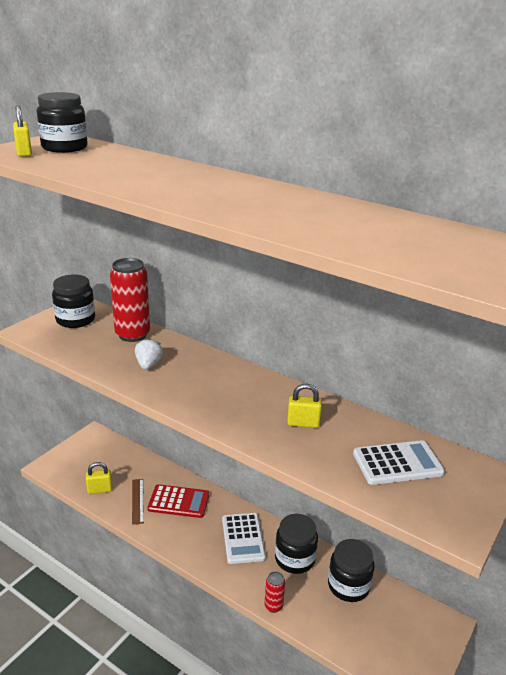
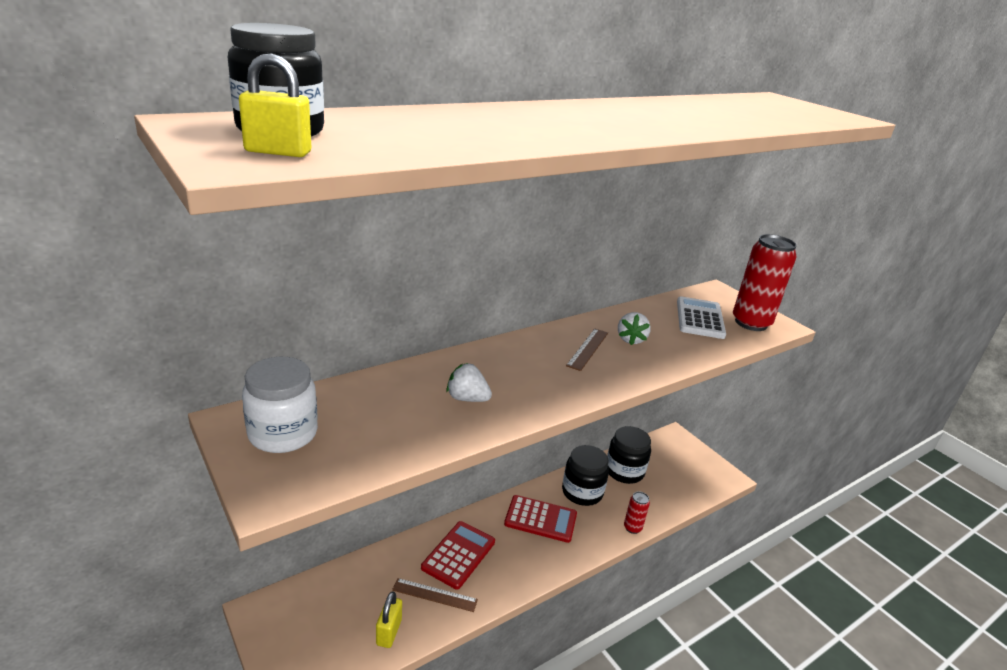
camera: 70 degrees left, 0 degrees up
black jar [52,274,95,328] -> white jar [242,357,318,453]
red can [110,258,150,342] -> red can moved to [733,234,797,331]
white calculator [222,513,266,564] -> red calculator [504,495,577,543]
yellow padlock [287,384,322,428] -> white strawberry [618,312,651,345]
none -> brown ruler [566,329,608,371]

